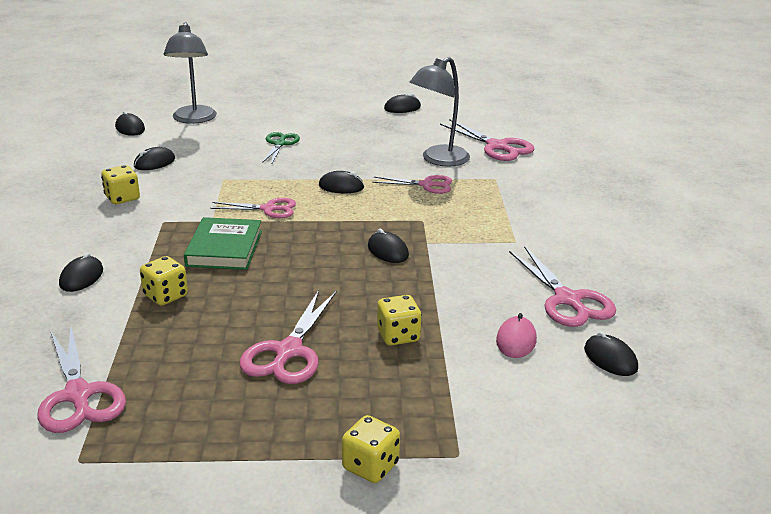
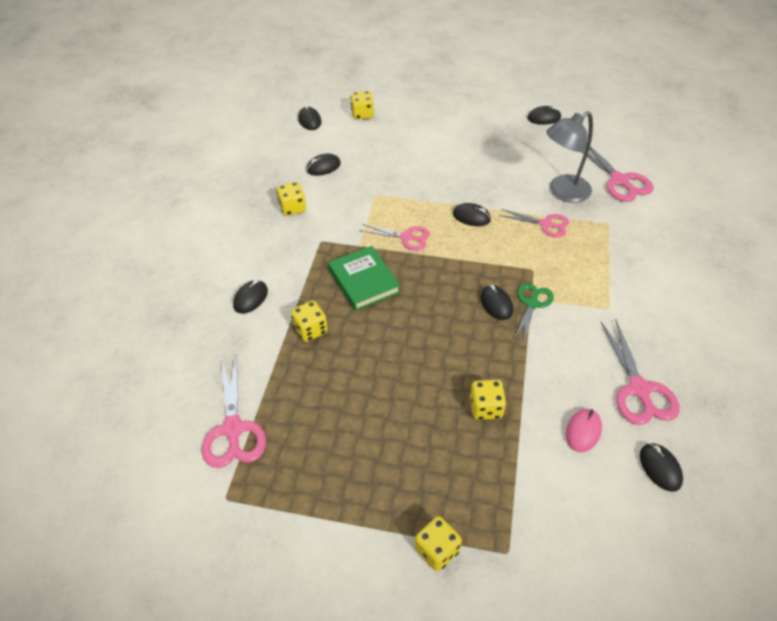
camera: 15 degrees right, 20 degrees up
grey lamp [164,22,217,124] -> yellow dice [350,91,374,120]
green book [184,217,262,270] -> green book turned 45 degrees counterclockwise [328,246,400,311]
pink scissors [240,290,336,384] -> none
green scissors [262,132,300,163] -> green scissors moved to [514,283,554,344]

